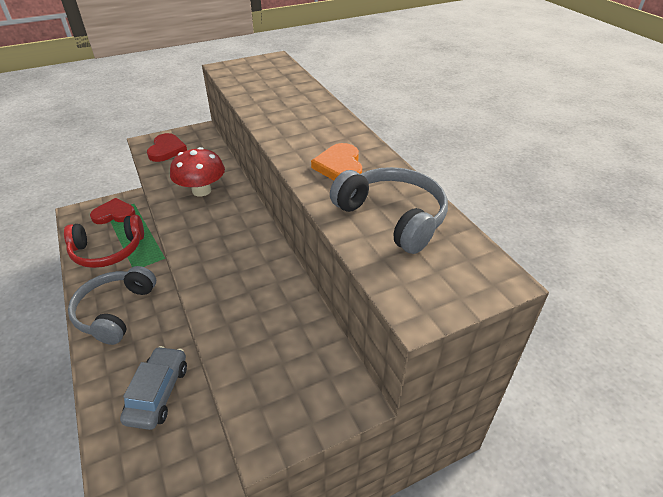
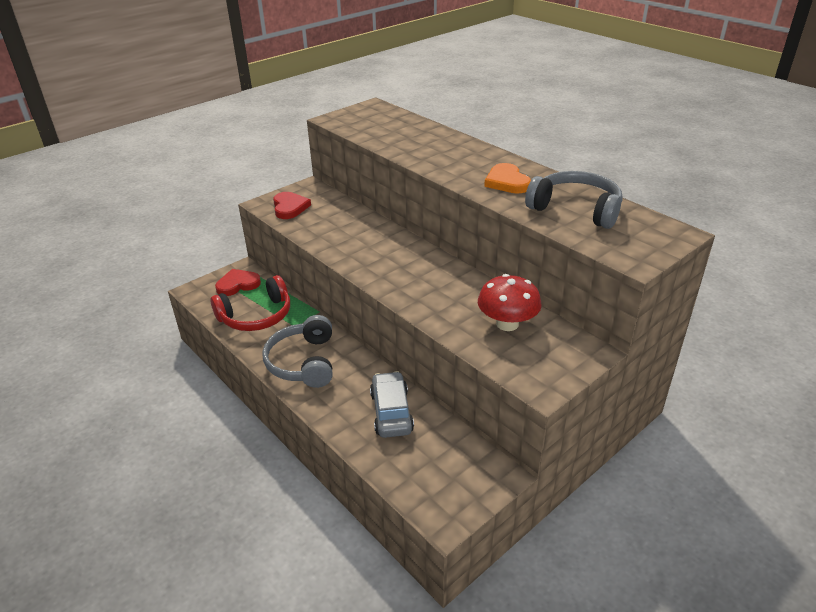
camera: 15 degrees left, 5 degrees down
red mushroom [170,147,225,197] -> red mushroom moved to [478,274,542,331]

